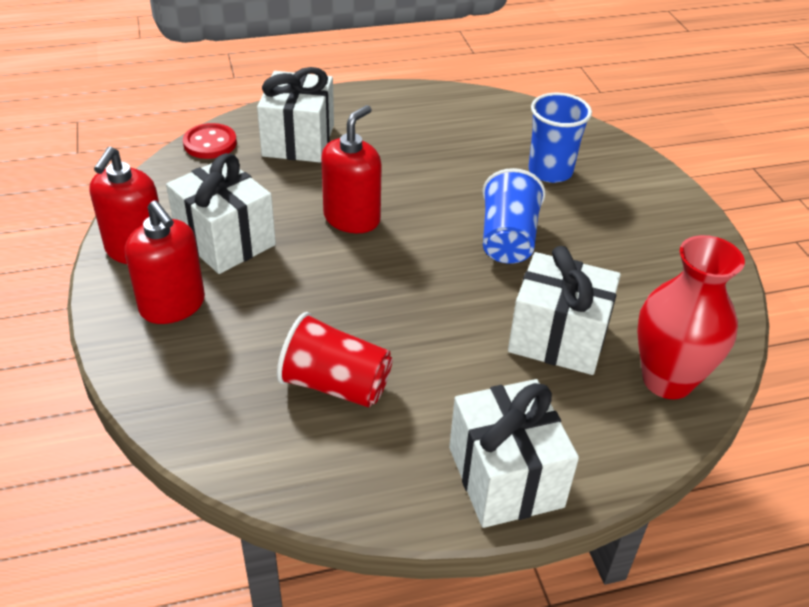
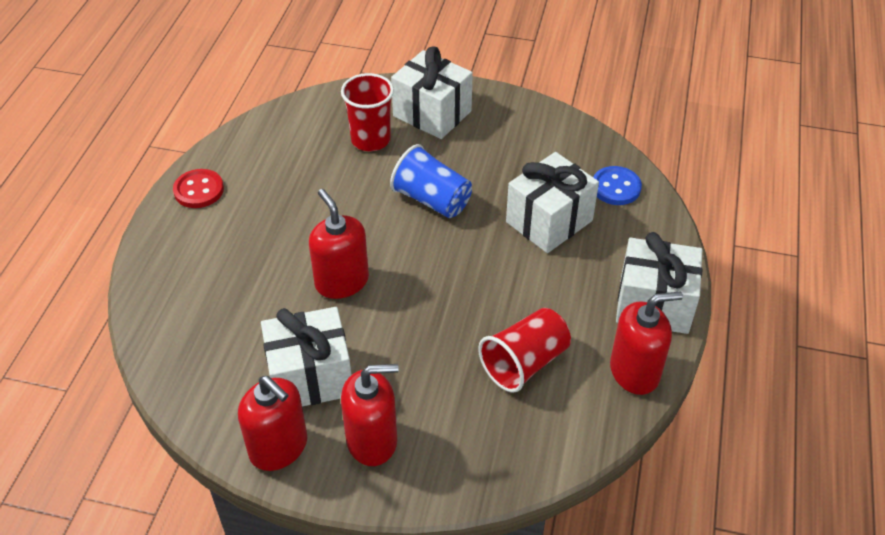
camera: 60 degrees left, 5 degrees up
red button [183,123,237,159] -> red button moved to [173,169,224,208]
white gift [257,67,334,162] -> white gift moved to [391,46,473,139]
blue cup [528,93,592,183] -> red cup [341,73,394,151]
red vase [637,235,745,399] -> blue button [593,166,642,205]
none -> red soap dispenser [610,291,683,395]

